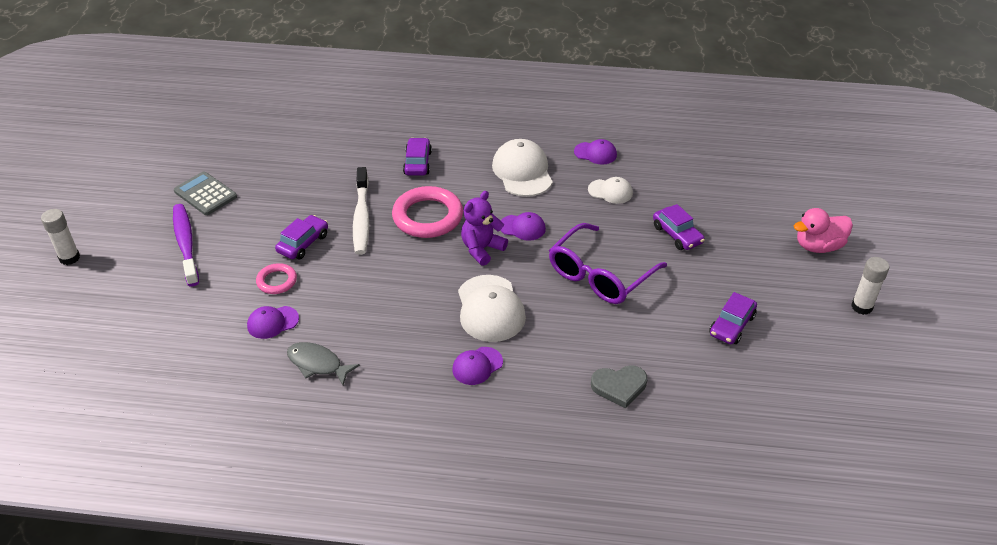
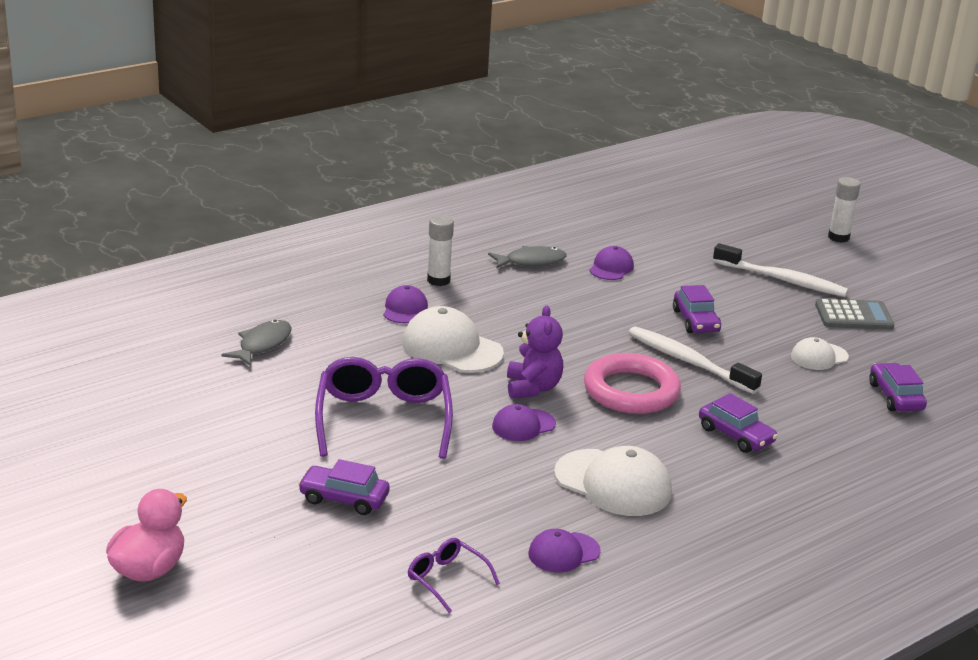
camera: 135 degrees right, 15 degrees down
purple toothbrush [173,204,199,287] -> white toothbrush [713,243,849,297]
pink ring [256,263,297,294] -> none
white cap [588,177,633,204] -> white cap moved to [791,337,849,370]
grey heart [591,365,647,409] -> grey fish [222,320,292,366]
purple car [709,292,757,344] -> purple car moved to [869,363,927,411]
white glue stick [851,257,889,315] -> white glue stick moved to [427,215,454,286]
none -> purple glasses [408,538,500,613]

